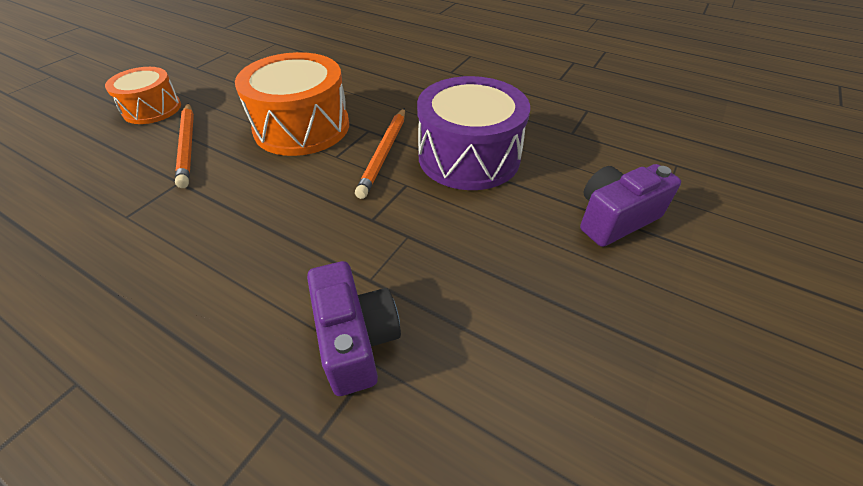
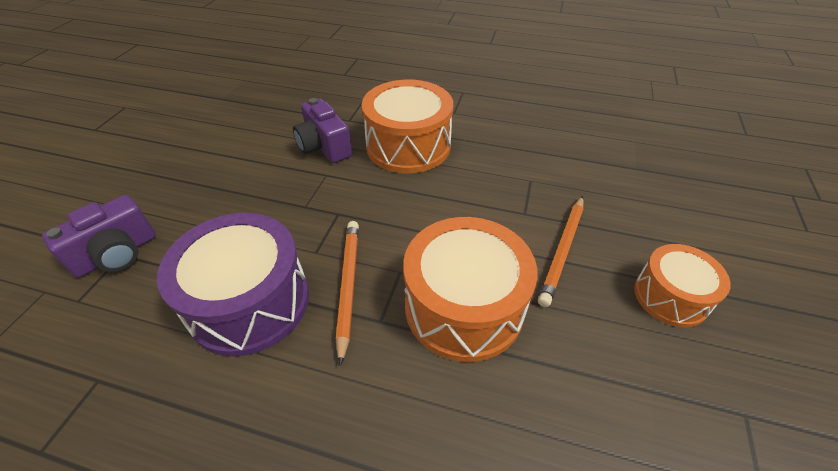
camera: 165 degrees right, 0 degrees up
orange pencil [175,103,194,188] -> orange pencil turned 120 degrees counterclockwise [538,196,583,307]
none -> orange drum [362,80,453,173]

